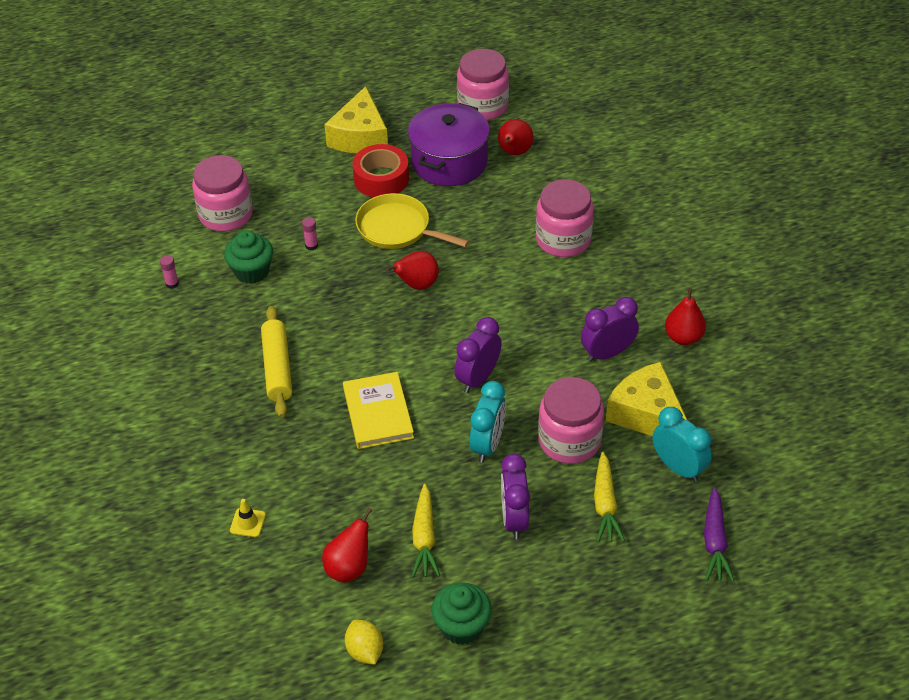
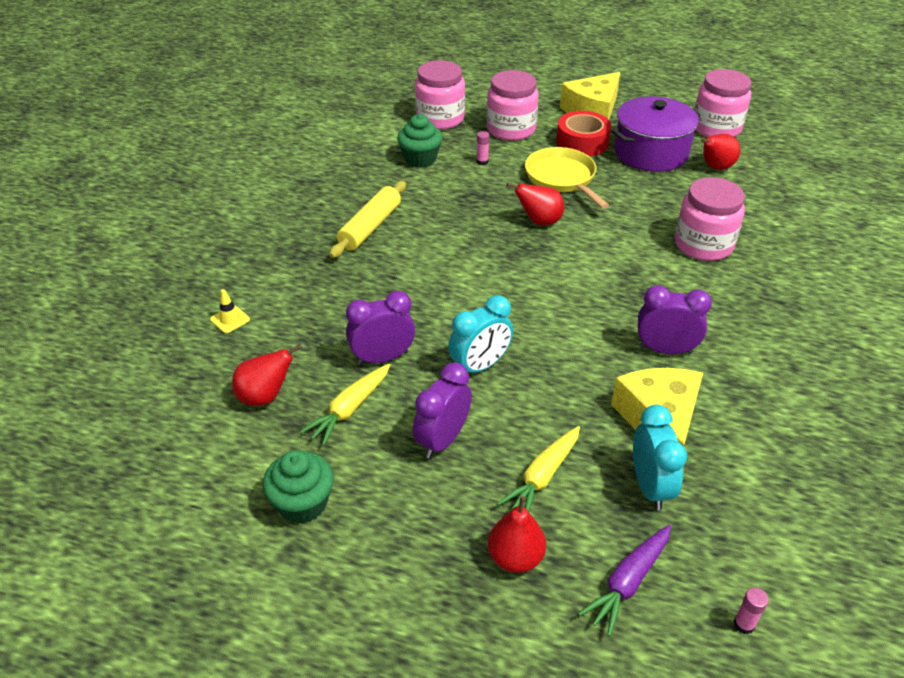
camera: 35 degrees right, 5 degrees down
pink glue stick [160,255,179,289] -> pink glue stick moved to [734,588,769,634]
yellow book [343,372,414,449] -> none
yellow lemon [345,620,383,665] -> none
purple clock [454,317,502,393] -> purple clock moved to [346,291,415,365]
pink jar [538,377,604,464] -> pink jar moved to [486,70,539,141]
red pear [665,288,706,345] -> red pear moved to [488,496,546,573]

